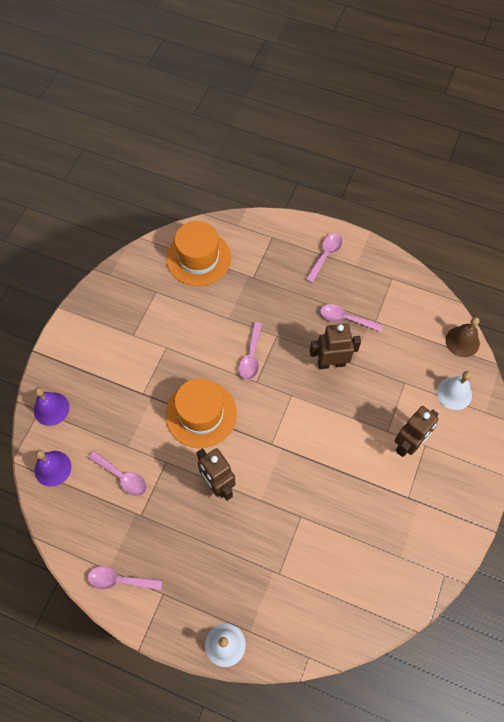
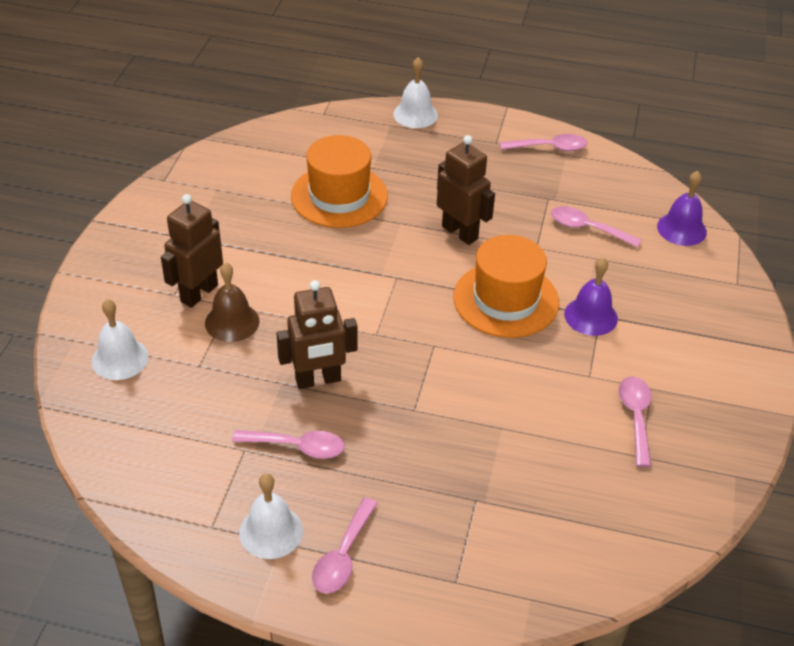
camera: 170 degrees right, 20 degrees down
purple bell [34,387,69,426] -> purple bell moved to [564,257,618,336]
orange hat [166,221,231,286] -> orange hat moved to [291,135,388,228]
pink spoon [239,322,262,380] -> pink spoon moved to [619,376,652,467]
brown bell [445,317,480,357] -> brown bell moved to [205,262,260,342]
none -> white bell [239,474,303,559]

